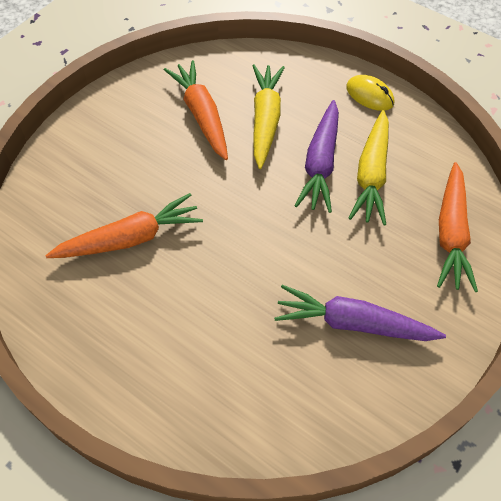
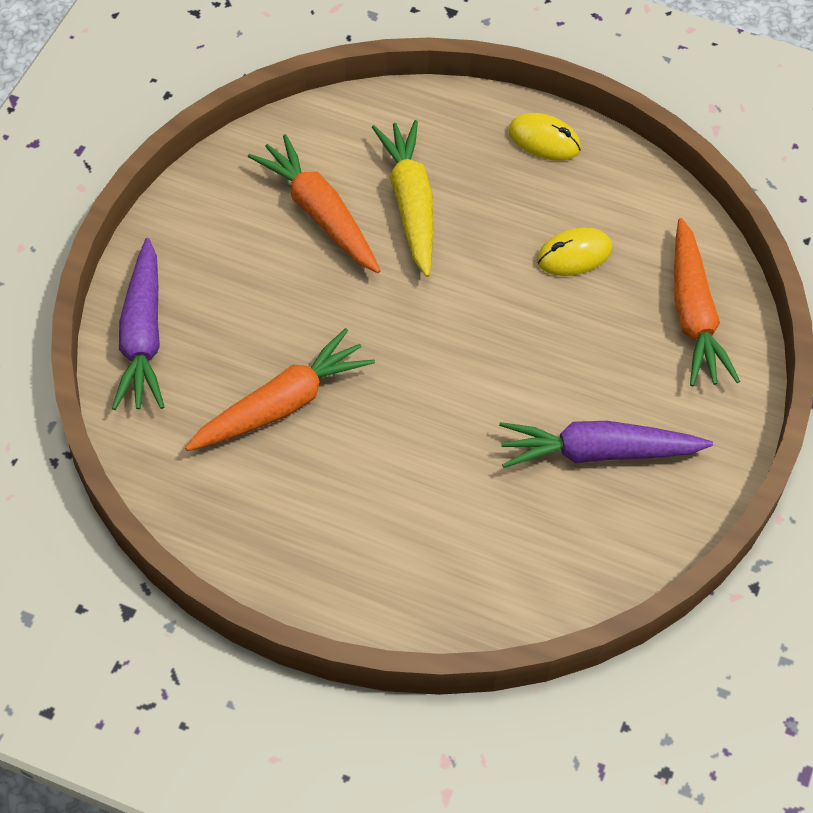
camera: 15 degrees left, 0 degrees up
purple carrot [295,100,339,213] -> purple carrot moved to [112,238,164,410]
yellow carrot [349,110,389,226] -> yellow mouse [537,228,612,276]

